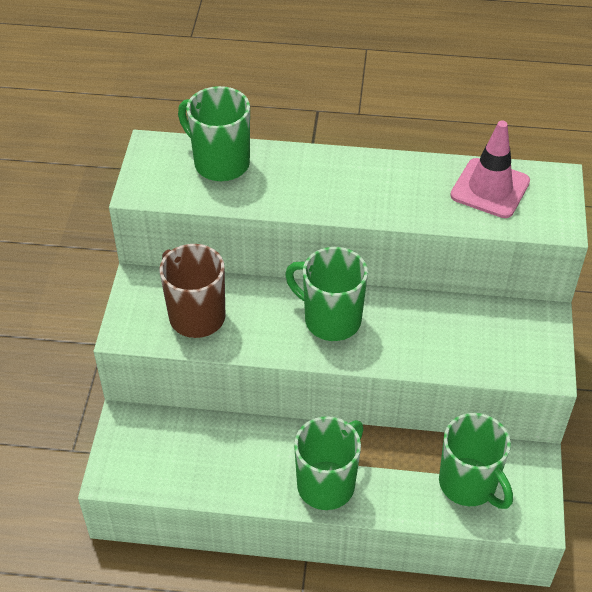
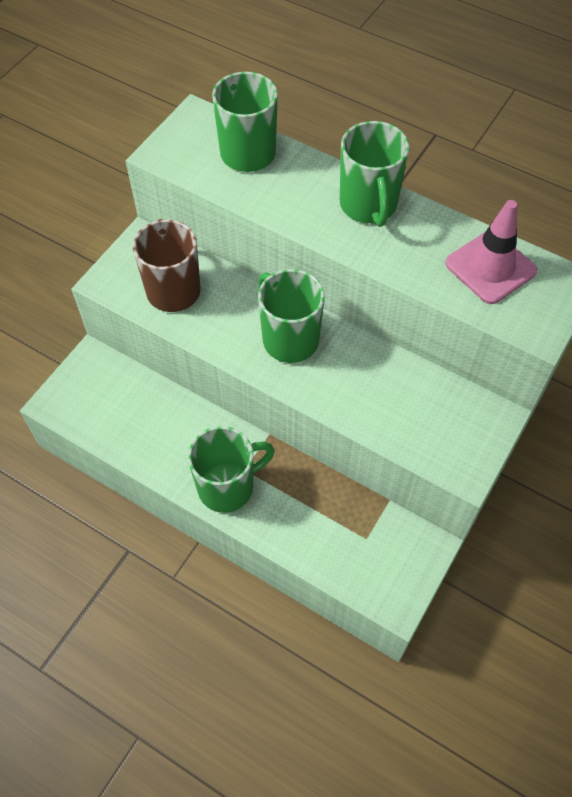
camera: 25 degrees right, 10 degrees up
green mug [439,413,513,509] -> green mug moved to [340,121,409,227]

